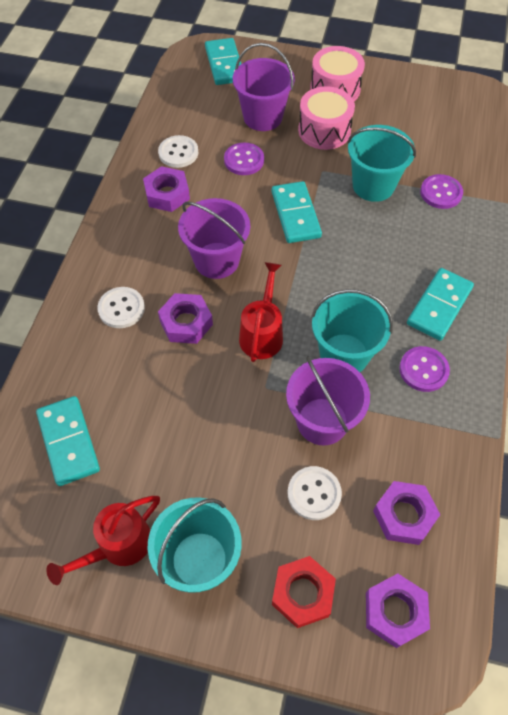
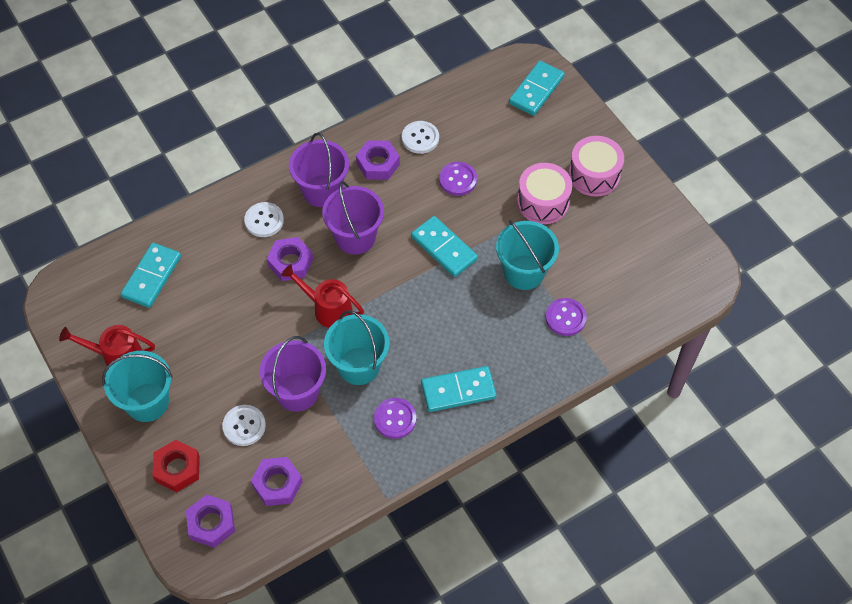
camera: 45 degrees right, 0 degrees up
purple bucket [233,43,295,131] -> purple bucket moved to [289,133,349,207]
red watering can [239,262,283,362] -> red watering can turned 120 degrees counterclockwise [281,264,364,328]
turquoise domino [272,181,322,243] -> turquoise domino turned 75 degrees counterclockwise [411,216,478,277]

